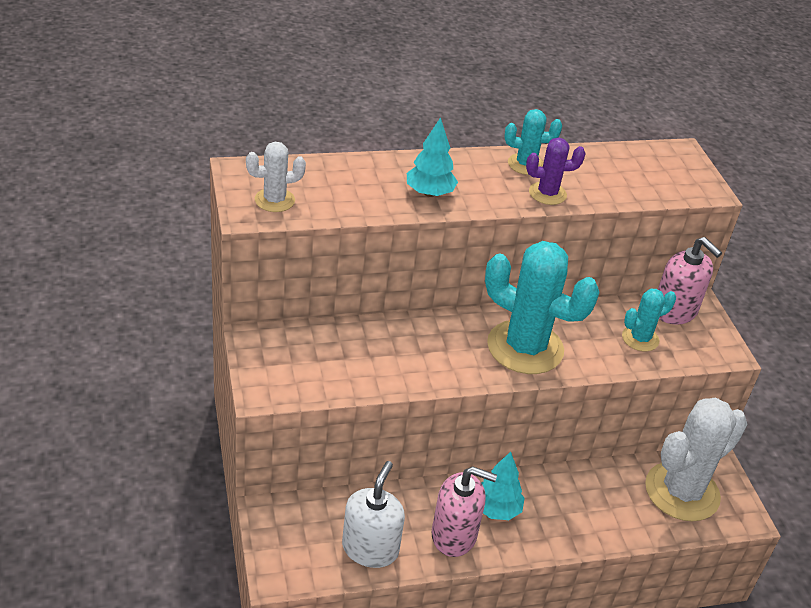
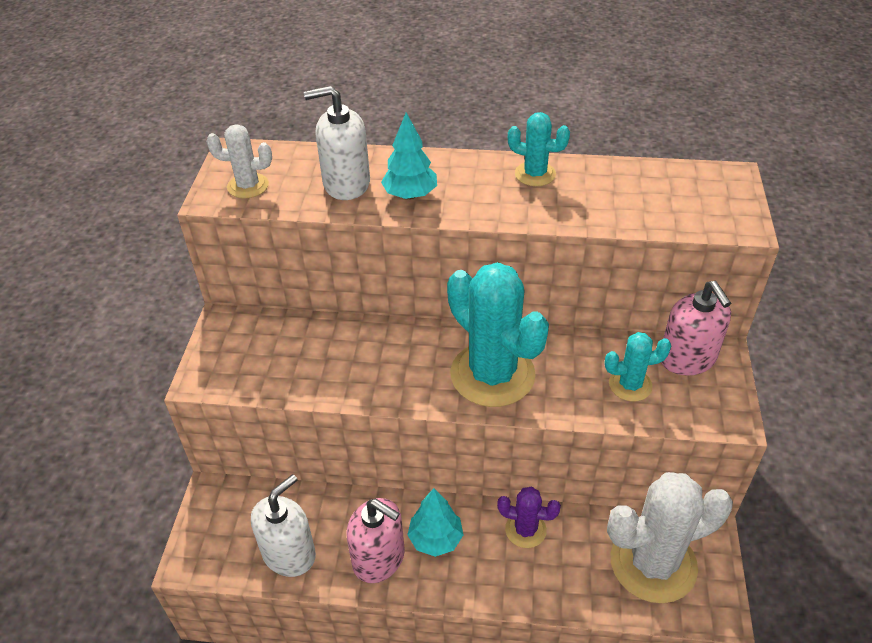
camera: 25 degrees right, 5 degrees up
purple cactus [526,138,586,205] -> purple cactus moved to [497,487,561,548]
none -> white soap dispenser [304,86,370,200]

